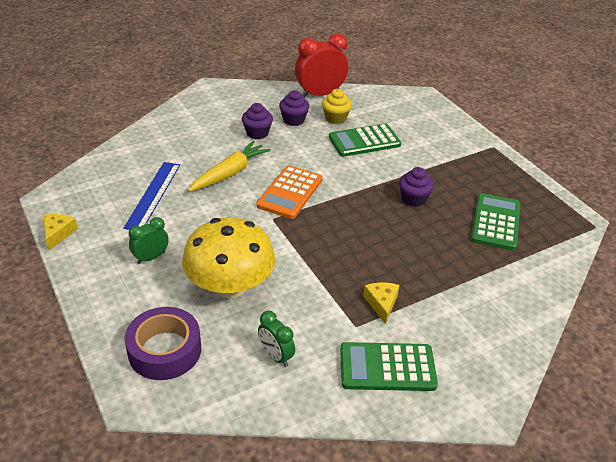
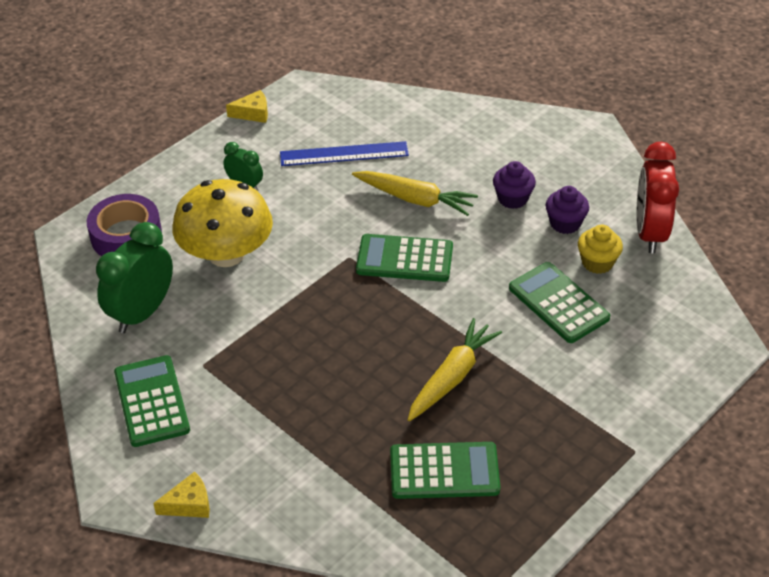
camera: 75 degrees right, 5 degrees up
orange calculator [256,165,323,219] -> green calculator [356,234,453,282]
green clock [258,311,295,367] -> green clock [96,222,173,333], size x1.85
red clock [295,33,348,98] -> red clock turned 135 degrees counterclockwise [636,142,679,253]
yellow cheese [363,282,399,324] -> yellow cheese moved to [153,472,210,518]
purple cupcake [399,167,434,207] -> yellow carrot [408,318,502,421]

